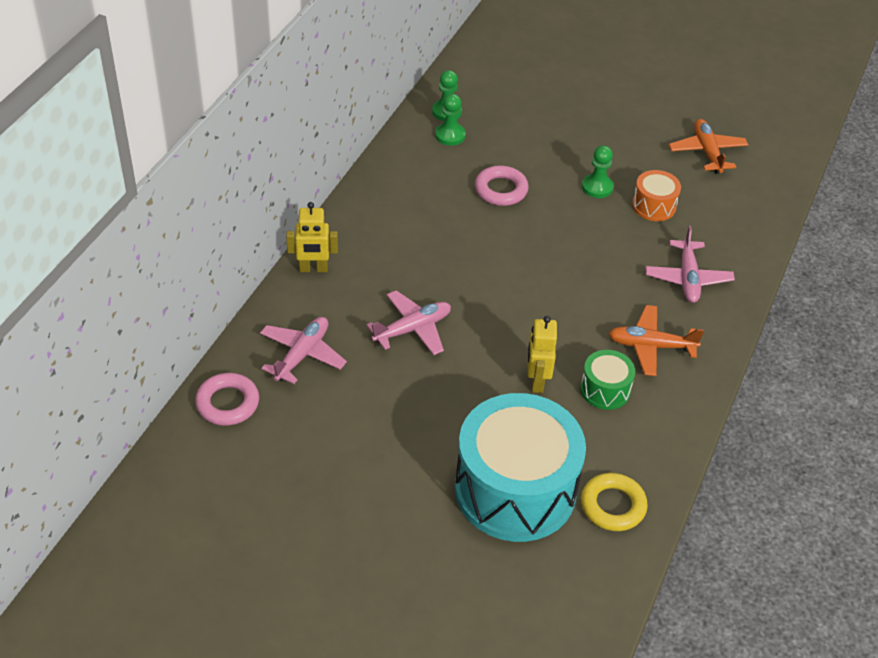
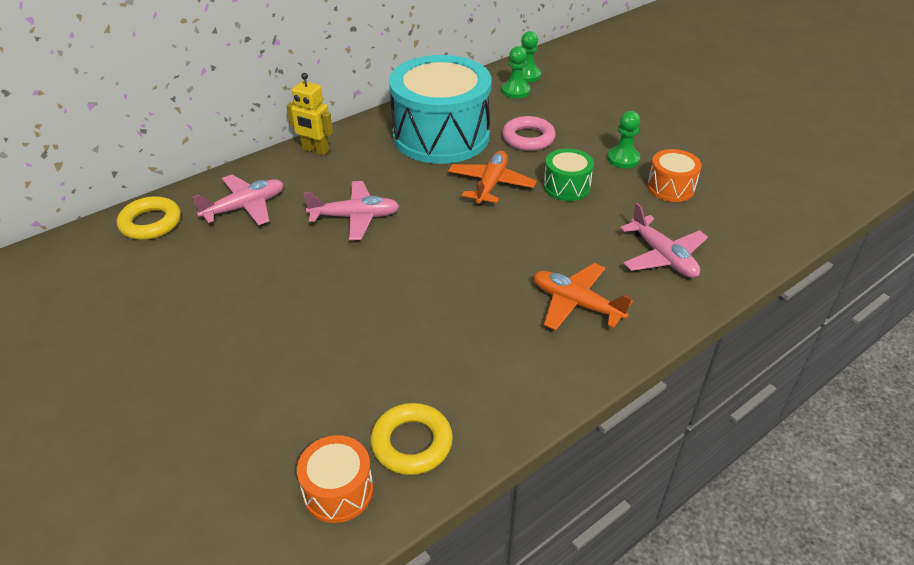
camera: 30 degrees right, 5 degrees down
pink ring [195,373,259,426] -> yellow ring [117,196,181,240]
turquoise drum [455,393,586,542] -> turquoise drum moved to [389,55,492,164]
yellow robot [528,316,557,393] -> none
green drum [580,350,635,410] -> green drum moved to [543,148,594,201]
pink plane [645,226,735,303] -> pink plane turned 60 degrees counterclockwise [620,203,708,278]
orange plane [669,119,748,174] -> orange plane moved to [448,151,537,206]
none -> orange drum [297,435,373,523]

